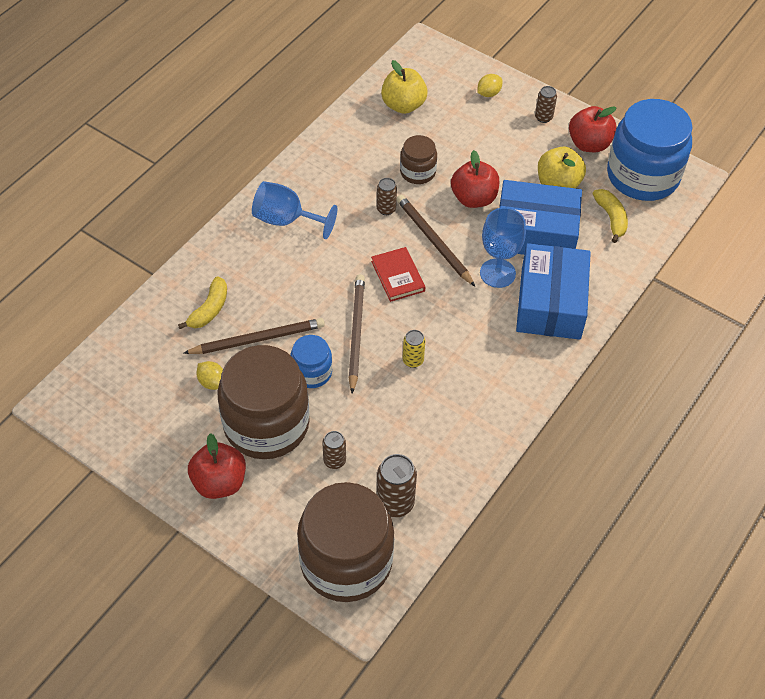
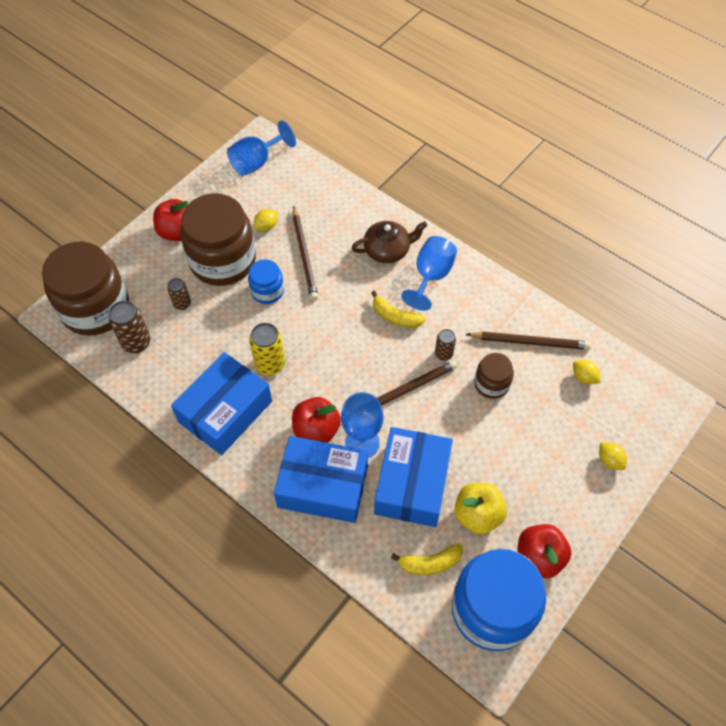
camera: 95 degrees right, 5 degrees up
yellow banana [178,276,227,329] -> yellow banana moved to [371,290,426,328]
brown pencil [348,274,365,394] -> brown pencil moved to [466,331,591,350]
red book [371,247,425,302] -> none
yellow apple [381,60,428,114] -> yellow lemon [573,360,601,385]
yellow can [402,330,425,368] -> yellow can [249,323,285,375], size x1.64
red apple [451,150,499,208] -> red apple moved to [292,397,341,443]
brown can [535,86,557,123] -> none
none -> blue box [171,352,272,455]
none -> blue goblet [227,120,296,176]
none -> brown teapot [351,221,428,263]

